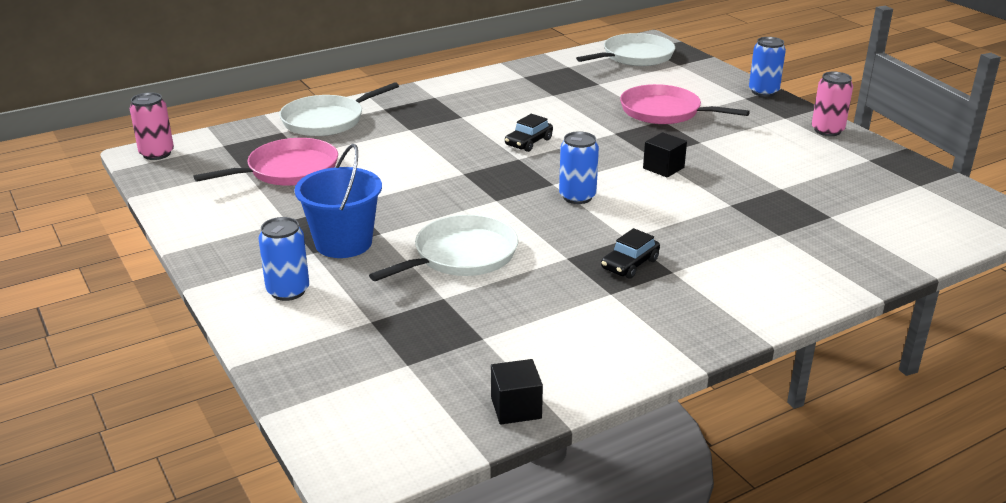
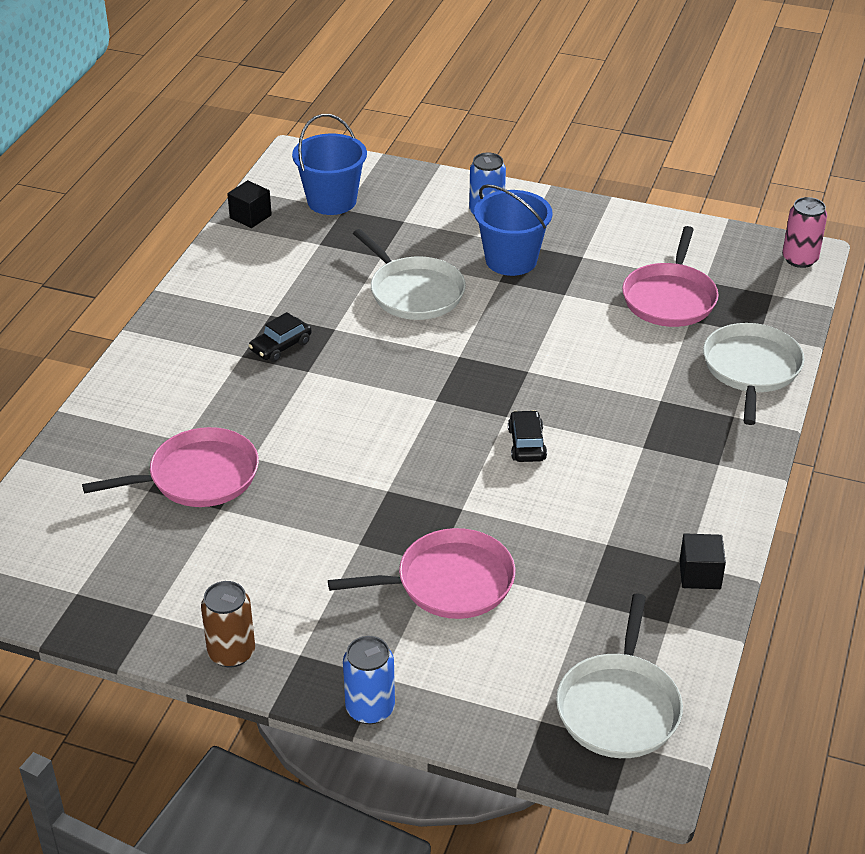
camera: 140 degrees right, 10 degrees up
white pan [369,215,518,281] -> white pan turned 45 degrees counterclockwise [353,229,466,320]
blue can [559,131,599,204] -> none
black car [601,228,660,279] -> black car turned 135 degrees counterclockwise [249,312,312,362]
black cube [643,132,687,178] -> black cube moved to [679,533,726,589]
pink can [812,72,853,136] -> brown can [201,581,255,668]
none -> pink pan [82,427,259,507]
none -> blue bucket [292,114,367,215]

